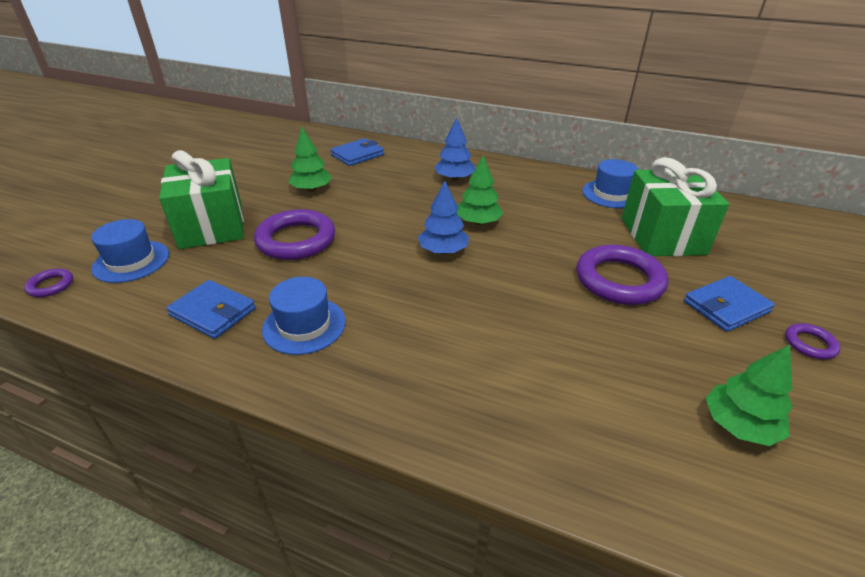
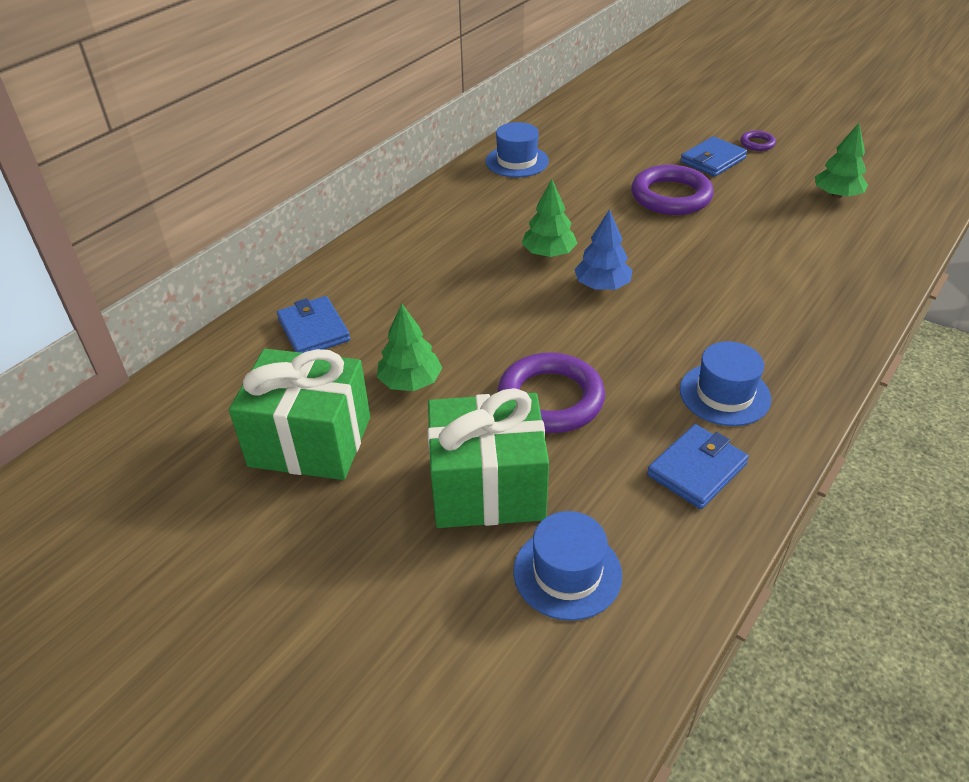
camera: 75 degrees left, 5 degrees up
purple ring [24,268,73,297] -> none
blue tree [434,117,475,181] -> none
green gift [622,157,729,256] -> green gift moved to [229,349,370,480]
blue wallet [684,276,775,332] -> blue wallet turned 60 degrees clockwise [680,136,747,177]

